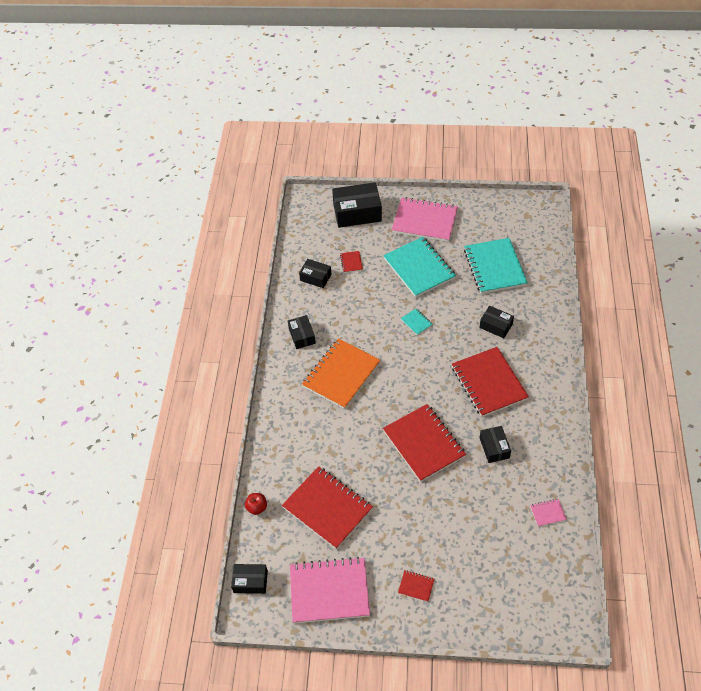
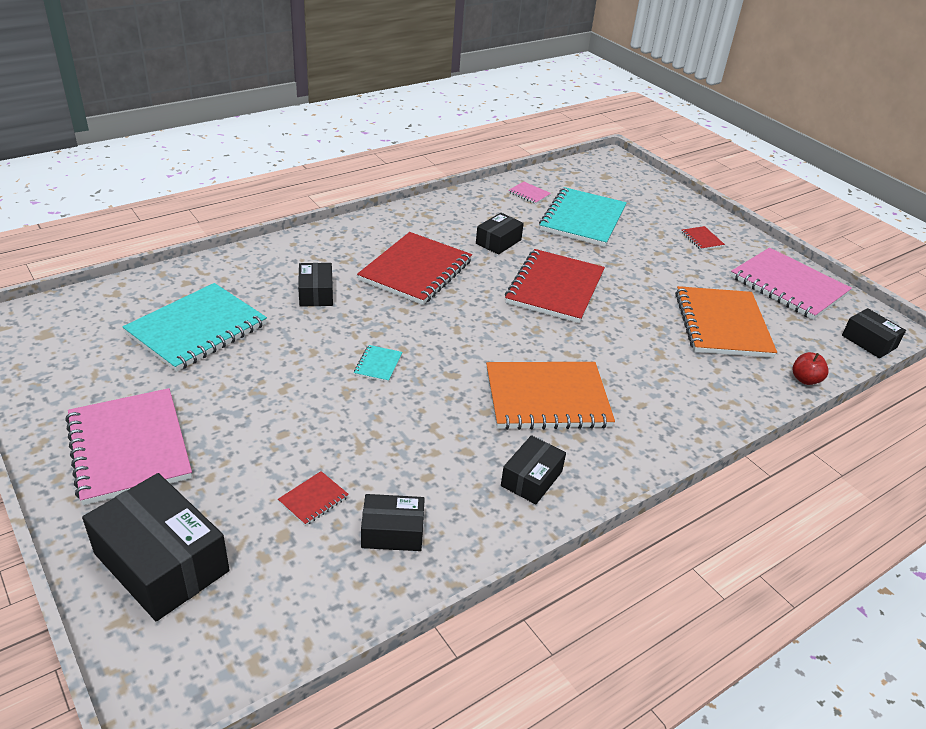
camera: 135 degrees left, 15 degrees down
red notebook [282,466,373,549] -> orange notebook [675,286,777,358]
black box [299,259,332,288] -> black box turned 75 degrees counterclockwise [361,494,425,551]
turquoise notebook [383,237,456,297] -> turquoise notebook moved to [539,187,627,247]

